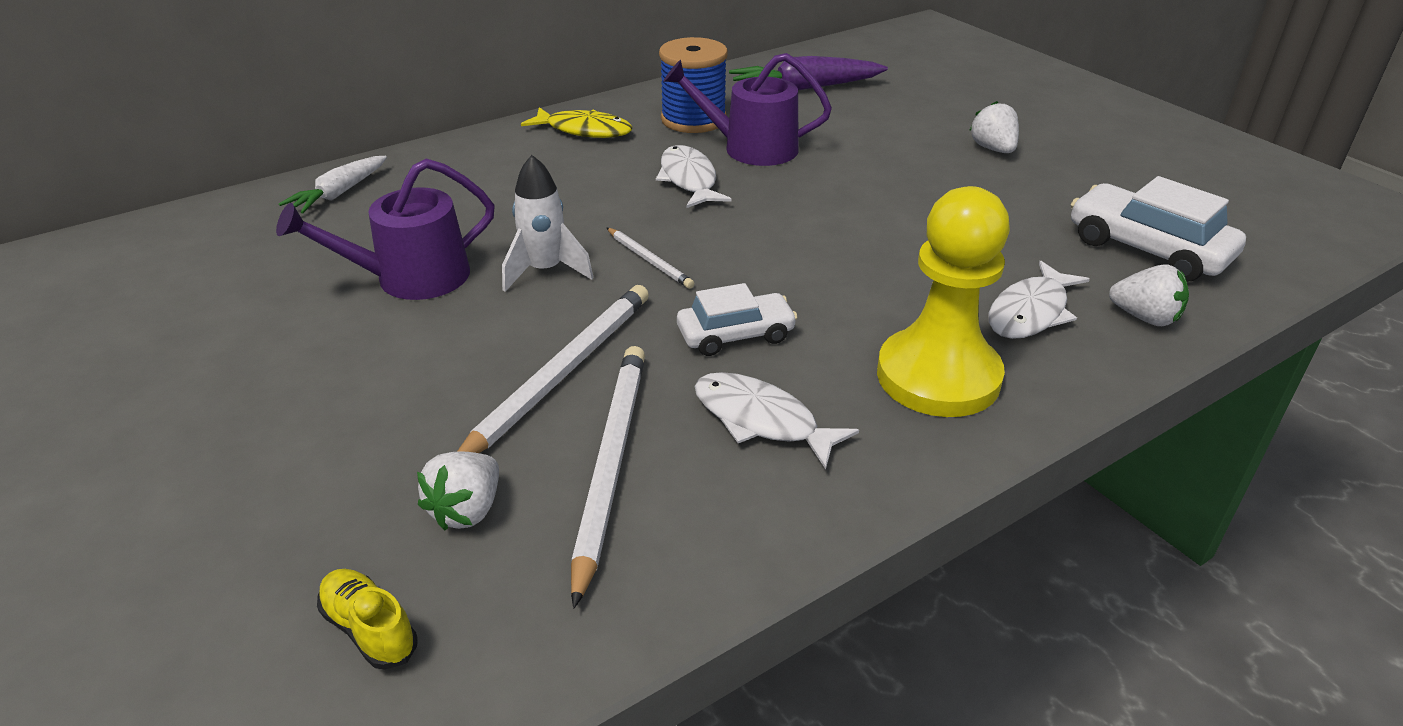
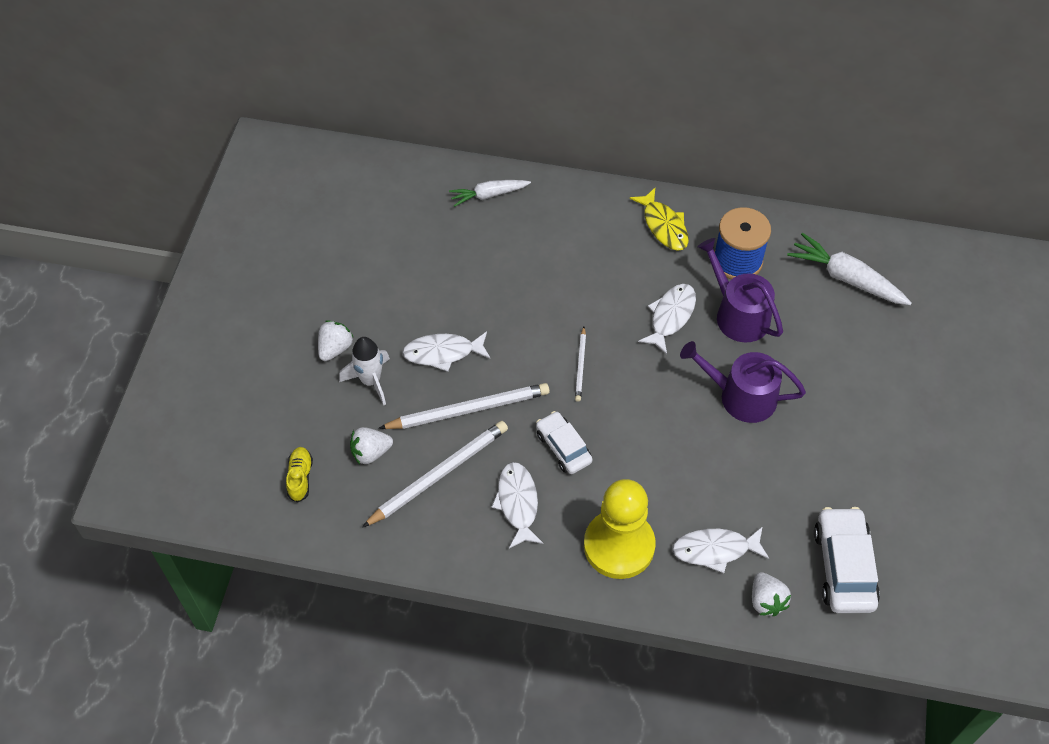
camera: 45 degrees right, 20 degrees up
purple watering can [276,159,495,300] -> purple watering can moved to [680,341,806,423]
white rocket [502,155,594,292] -> white rocket moved to [339,337,390,405]
white car [677,283,798,356] -> white car turned 150 degrees counterclockwise [536,411,593,474]
purple carrot [729,56,888,90] -> white carrot [787,233,912,305]
white strawberry [969,101,1019,153] -> white strawberry moved to [318,320,354,361]
none -> white fish [402,331,491,372]

